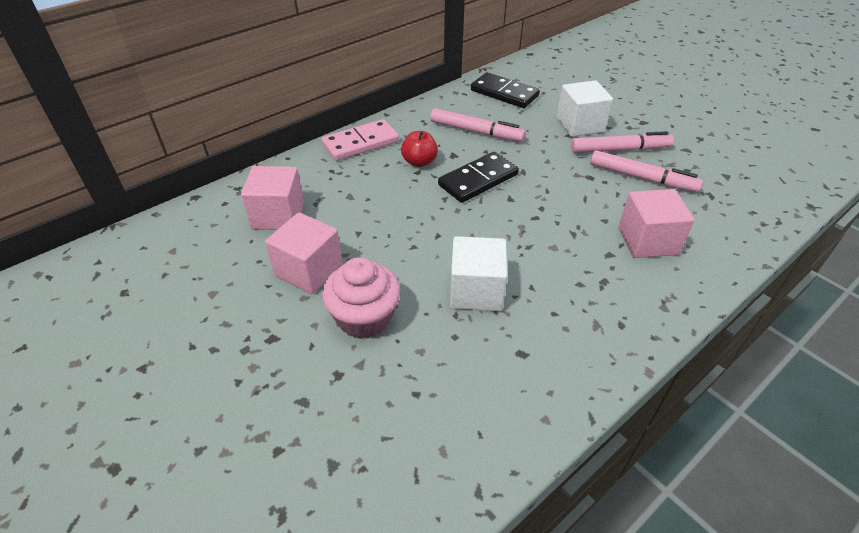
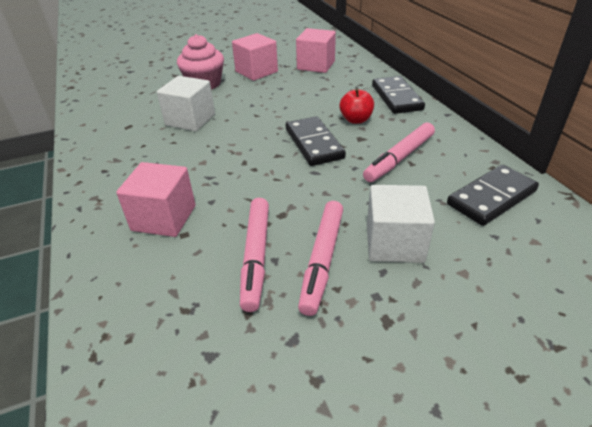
camera: 110 degrees right, 5 degrees down
pink domino [321,119,399,161] -> black domino [372,76,425,114]
pink marker [590,150,703,192] -> pink marker turned 45 degrees counterclockwise [240,198,269,312]

